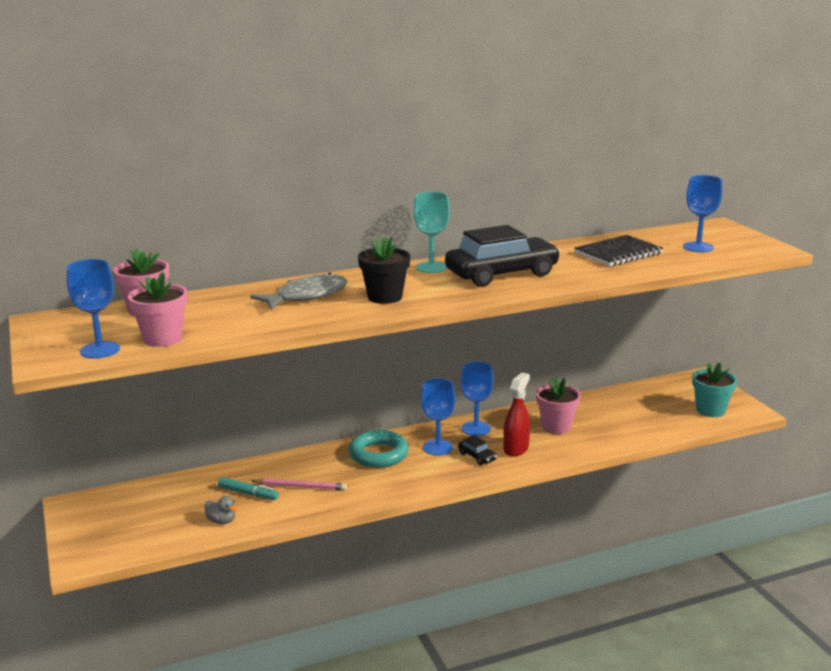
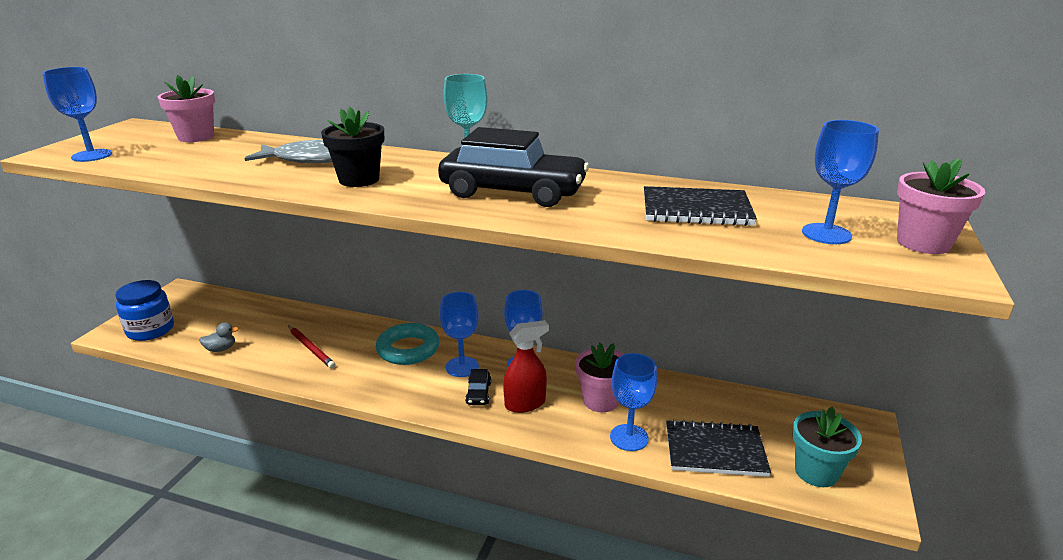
camera: 40 degrees right, 5 degrees up
pink flower pot [128,272,188,347] -> pink flower pot moved to [897,158,985,254]
grey duck [205,496,238,524] -> grey duck turned 90 degrees counterclockwise [199,322,239,352]
turquoise marker [218,477,279,500] -> none
pink pencil [251,478,347,491] -> red pencil [288,326,336,369]
none -> blue jar [115,280,174,341]
none -> blue goblet [610,353,657,451]
none -> black notebook [666,419,771,477]

